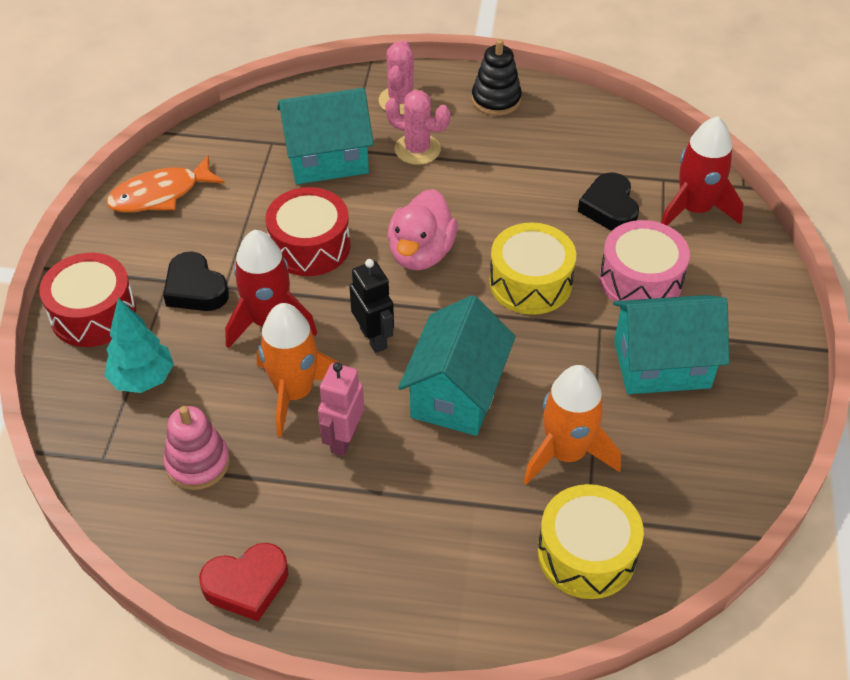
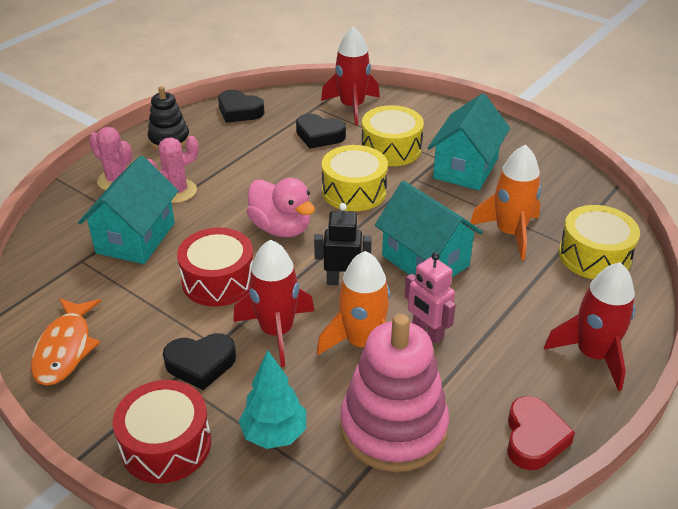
camera: 60 degrees left, 10 degrees down
pink stacking toy [163,406,230,490] -> pink stacking toy [340,314,449,472], size x1.78
pink drum [599,220,690,302] -> yellow drum [361,105,424,166]
none -> black heart [218,90,264,123]
none -> red rocket [544,262,635,391]

